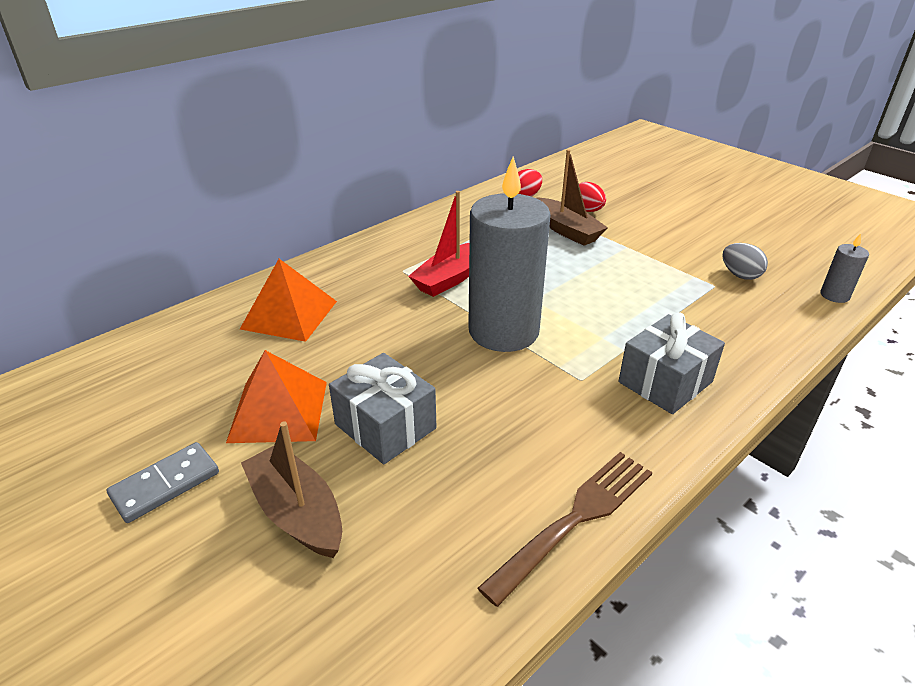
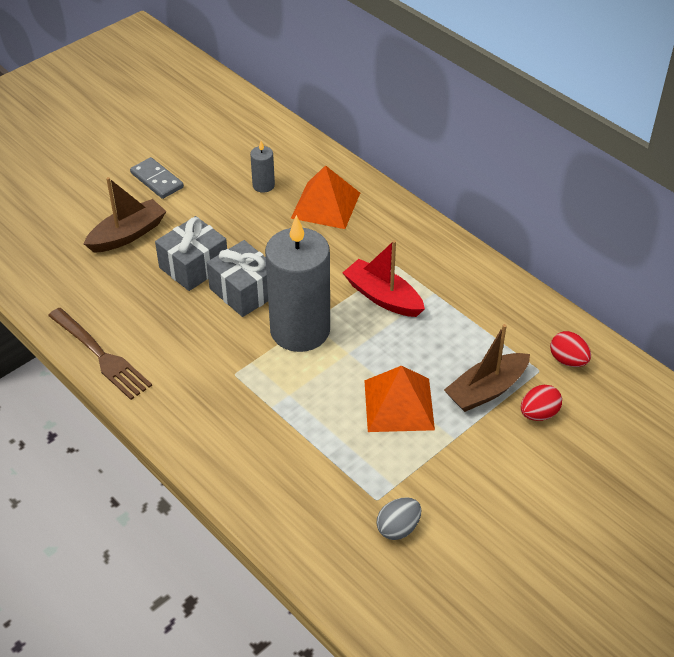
camera: 90 degrees right, 10 degrees up
orange pyramid [226,350,327,443] -> orange pyramid moved to [364,366,435,432]
grey gift [618,312,725,414] -> grey gift moved to [207,240,268,317]
grey candle [821,233,869,303] -> grey candle moved to [250,141,275,193]

